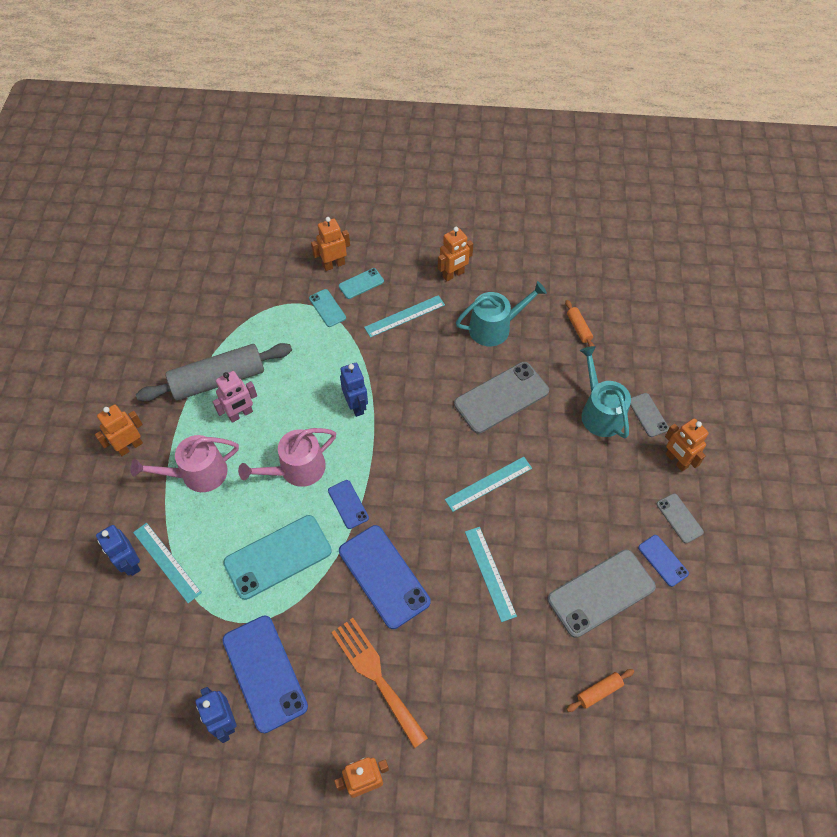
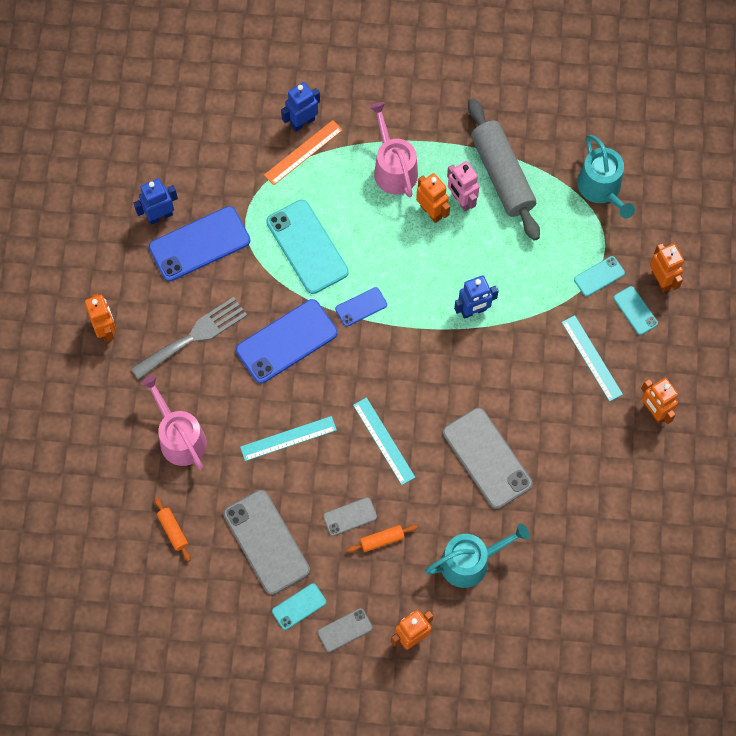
camera: 90 degrees right, 10 degrees up
orange robot [95,404,143,456] -> orange robot moved to [416,173,450,223]
turquoise ruler [133,523,202,603] -> orange ruler [264,120,343,185]
pink watering can [238,428,336,487] -> pink watering can moved to [141,375,207,470]
orange fork [331,618,428,748] -> grey fork [131,297,247,380]
turquoise watering can [456,281,547,346] -> turquoise watering can moved to [577,135,635,219]
orange rolling pin [565,300,595,347] -> orange rolling pin moved to [347,525,417,553]
grey phone [630,393,669,437] -> grey phone moved to [323,497,377,536]
blue phone [638,535,689,587] -> turquoise phone [272,583,326,630]

